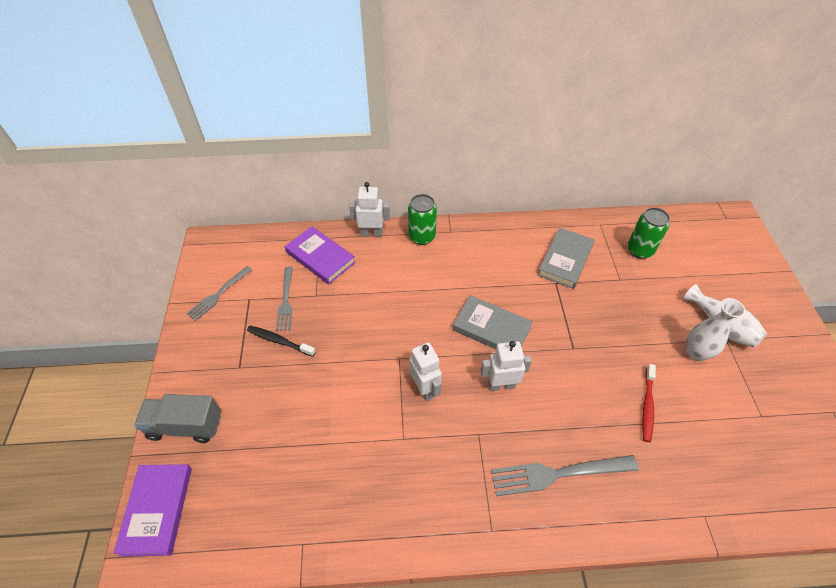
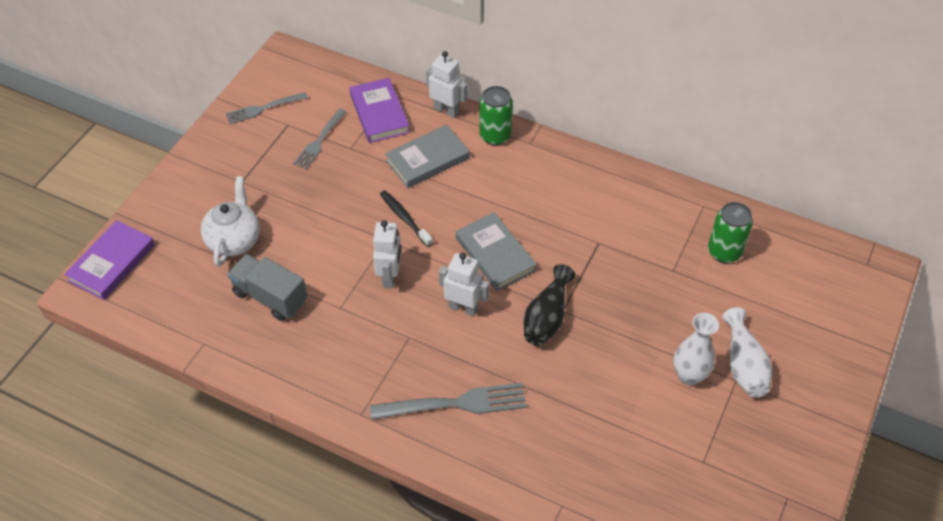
camera: 30 degrees right, 0 degrees up
grey truck [134,394,221,443] -> grey truck moved to [227,254,308,321]
black toothbrush [247,326,316,357] -> black toothbrush moved to [380,190,433,247]
grey fork [491,455,639,496] -> grey fork turned 150 degrees clockwise [370,383,526,420]
grey book [538,227,595,289] -> grey book moved to [385,124,470,188]
red toothbrush [642,364,656,442] -> none
none -> white teapot [201,176,260,266]
none -> black vase [524,264,575,346]

